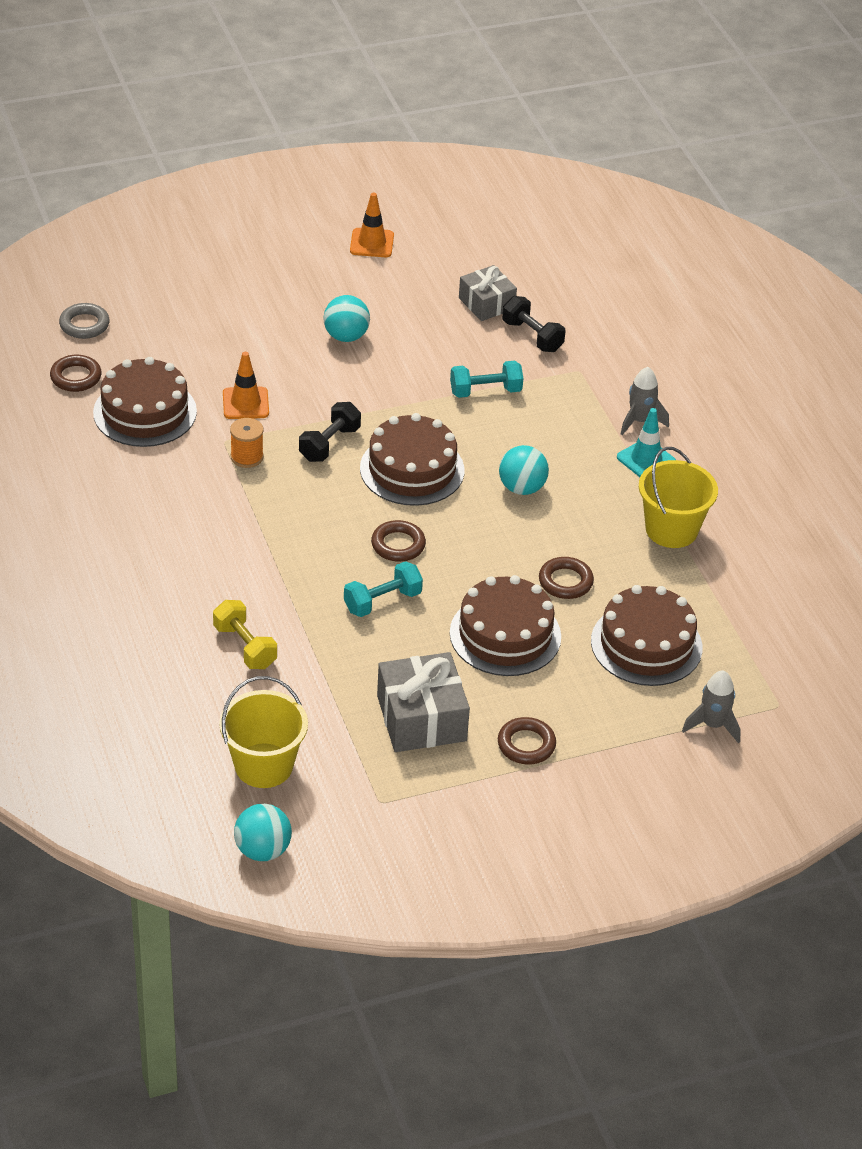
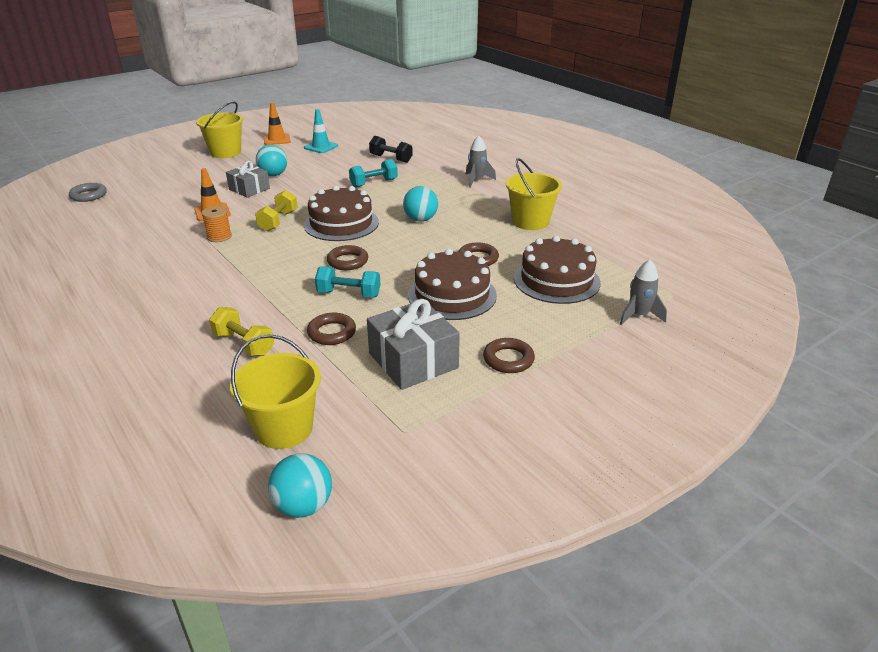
camera: 15 degrees left, 10 degrees down
brown ring [50,355,102,392] -> brown ring moved to [307,313,356,345]
brown cake [93,357,197,447] -> none
black dumbbell [299,402,361,462] -> yellow dumbbell [255,190,298,232]
turquoise dumbbell [344,561,423,617] -> turquoise dumbbell turned 60 degrees clockwise [315,266,381,298]
grey gift [459,265,517,321] -> grey gift moved to [226,161,270,198]
turquoise traffic cone [617,408,676,477] -> turquoise traffic cone moved to [304,109,338,153]
none -> yellow bucket [196,101,243,158]

